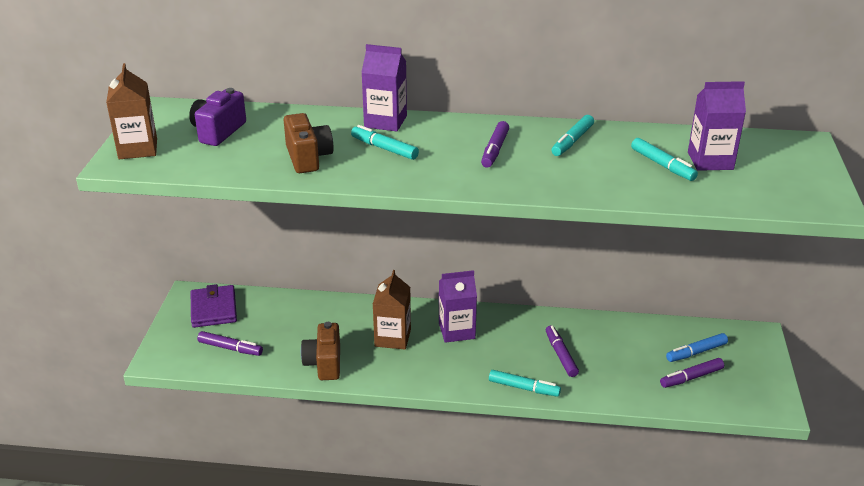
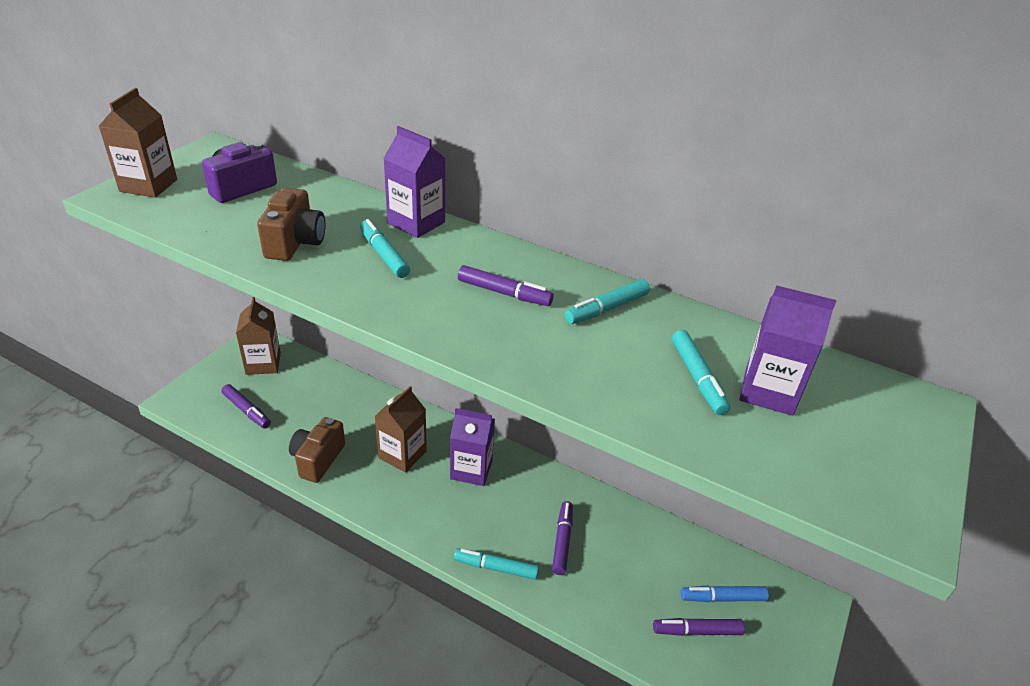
camera: 20 degrees right, 5 degrees up
purple wallet [191,284,237,328] -> brown carton [236,297,281,375]
purple marker [481,121,509,168] -> purple marker turned 105 degrees counterclockwise [458,265,554,306]
turquoise marker [489,370,561,397] -> turquoise marker turned 150 degrees clockwise [454,548,539,580]

